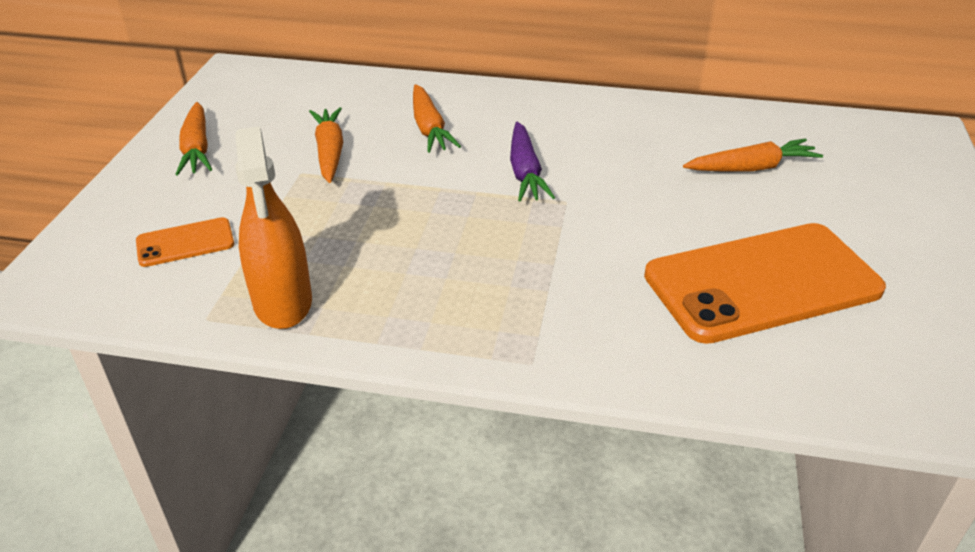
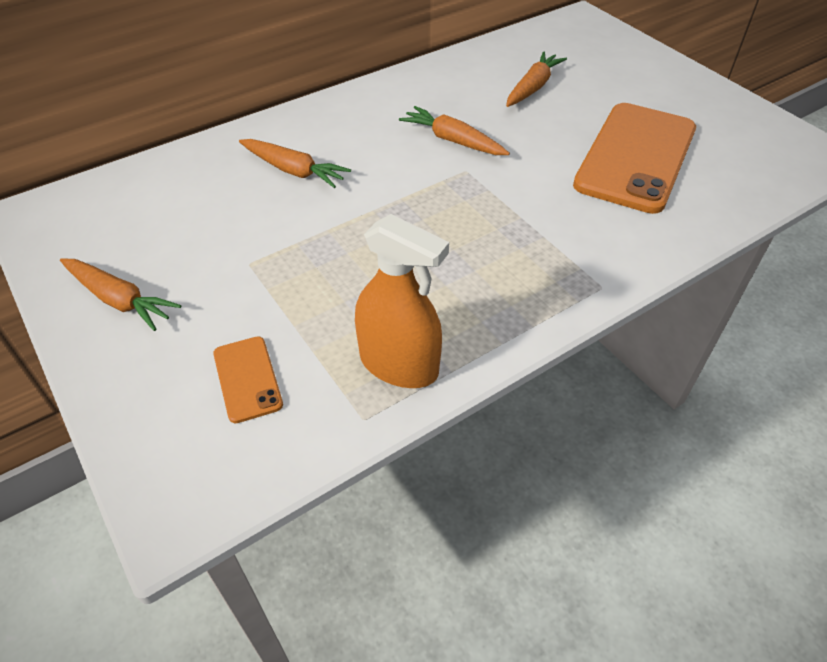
camera: 45 degrees left, 10 degrees up
orange phone [136,217,234,267] -> orange phone turned 45 degrees counterclockwise [213,336,283,423]
orange carrot [309,107,343,183] -> orange carrot moved to [399,106,510,155]
purple carrot [510,122,555,201] -> none

